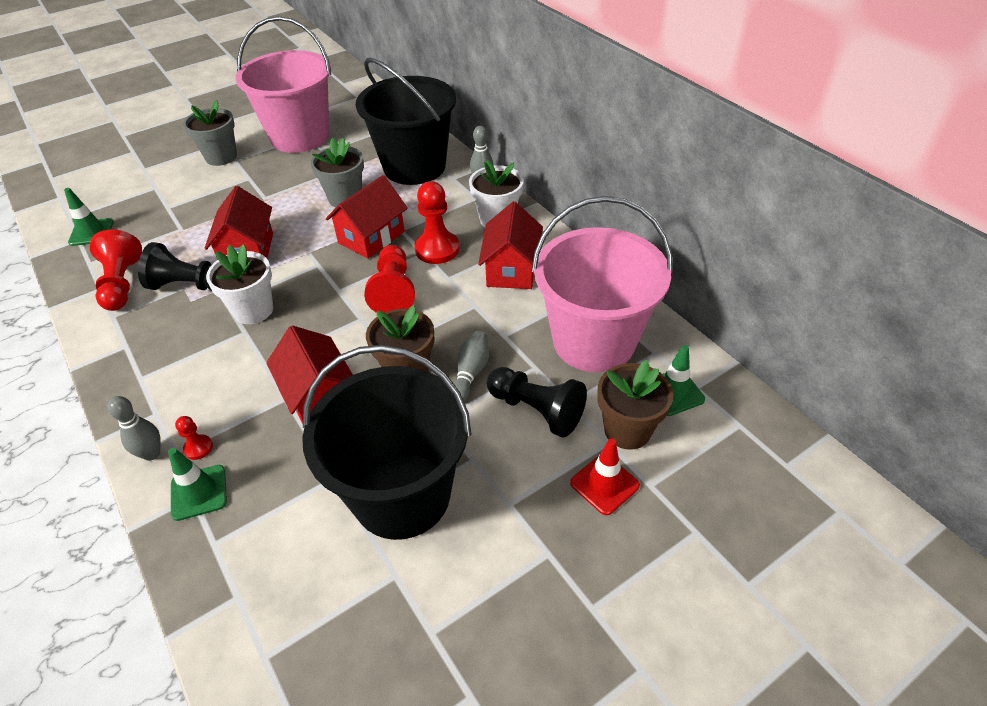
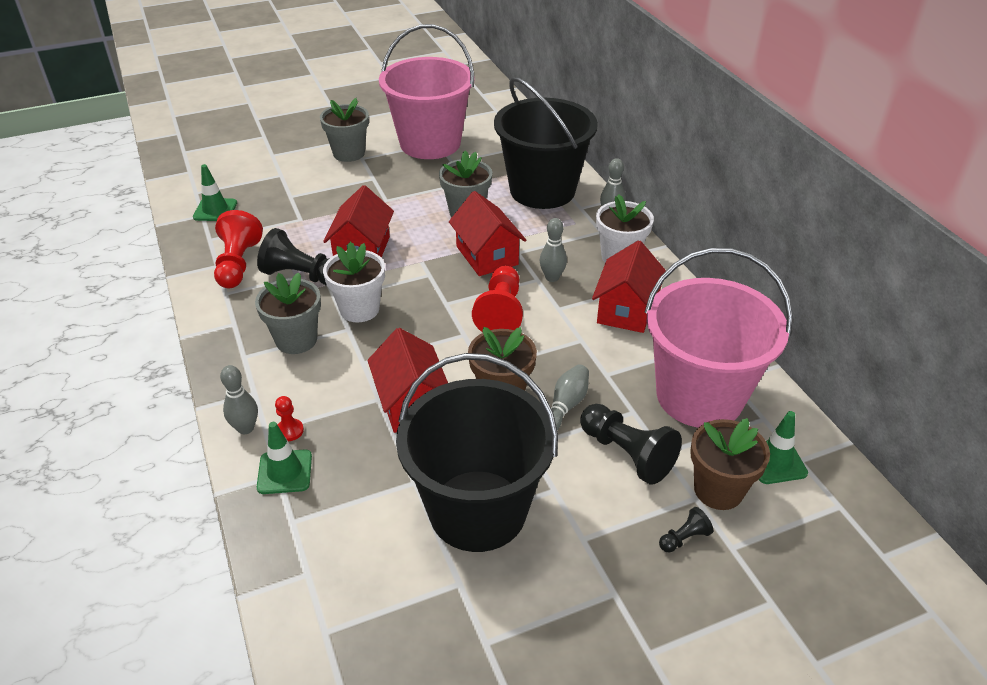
camera: 10 degrees right, 5 degrees down
red house [326,175,408,259] -> red house turned 75 degrees counterclockwise [449,191,526,276]
red pawn [414,181,459,264] -> grey bowling pin [540,218,567,282]
red traffic cone [570,438,640,515] -> black pawn [659,507,713,553]
none -> grey flower pot [255,272,321,354]

